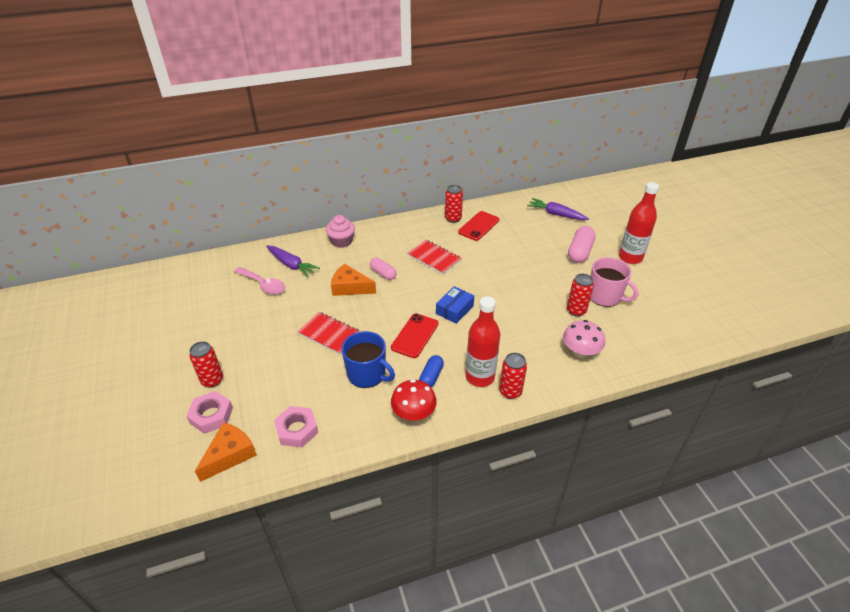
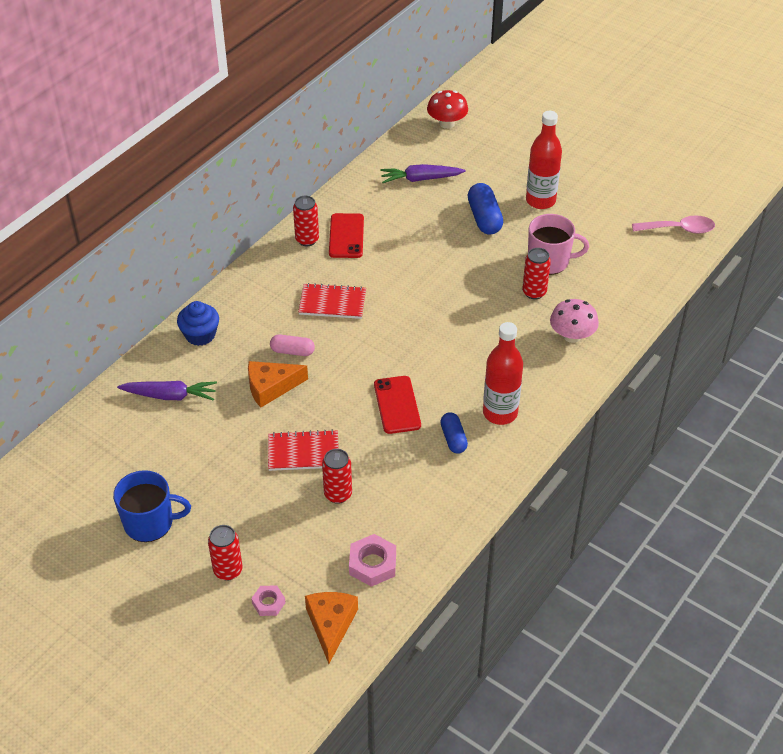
camera: 35 degrees left, 5 degrees up
pink nut [186,391,233,434] -> pink nut [251,585,286,616], size x0.62
pink spoon [234,267,285,295] -> pink spoon moved to [632,215,715,234]
pink cupcake [326,215,355,248] -> blue cupcake [177,301,219,346]
blue mug [341,331,395,388] -> blue mug moved to [113,470,191,542]
red mushroom [391,379,437,421] -> red mushroom moved to [427,90,468,129]
blue box [436,286,474,324] -> none
red can [499,353,527,399] -> red can moved to [322,449,352,504]
pink capsule [568,226,595,263] -> blue capsule [468,183,503,235]

